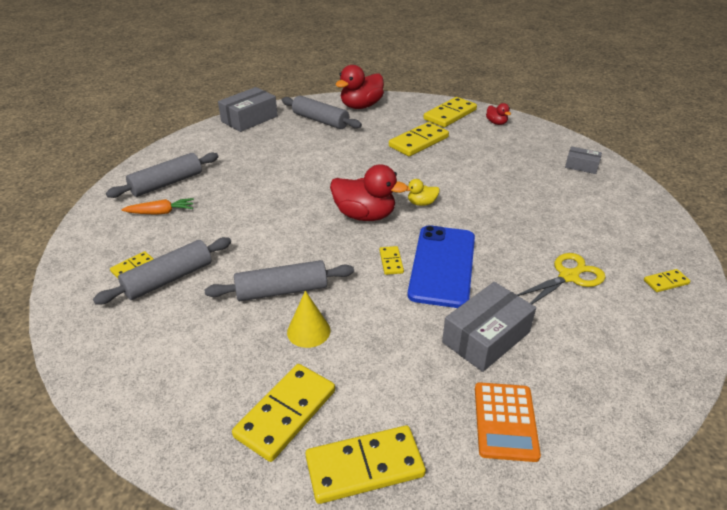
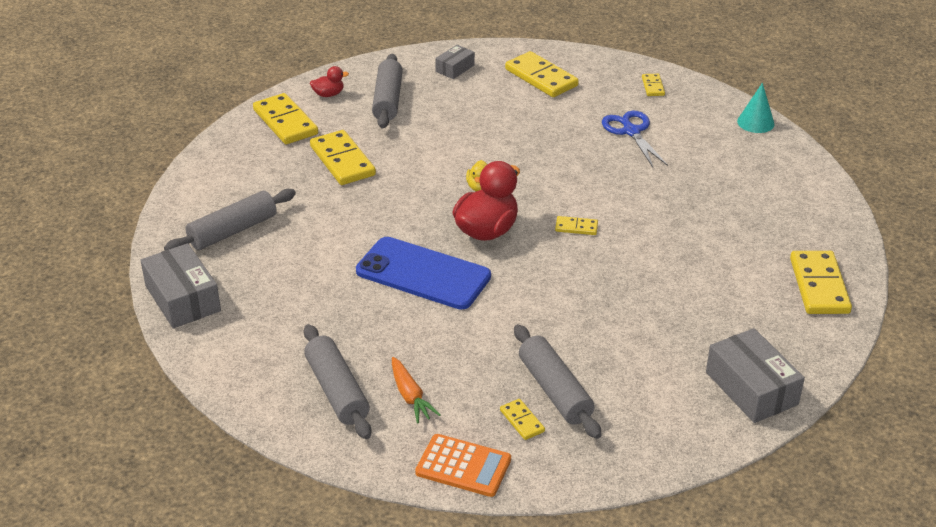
camera: 75 degrees left, 0 degrees up
orange carrot [121,198,194,215] -> orange carrot turned 150 degrees clockwise [392,357,441,423]
grey rolling pin [205,260,354,301] -> grey rolling pin moved to [372,54,403,129]
yellow domino [232,364,335,462] -> yellow domino moved to [505,51,579,97]
yellow cone [287,291,330,348] -> none
red duck [335,65,384,109] -> none
blue phone [408,225,475,308] -> blue phone moved to [356,237,491,310]
grey box [442,282,536,372] -> grey box moved to [706,328,805,423]
orange calculator [475,382,541,462] -> orange calculator moved to [415,434,511,497]
yellow scissors [517,253,605,304] -> blue scissors [602,111,668,167]
none -> turquoise cone [737,82,775,133]

